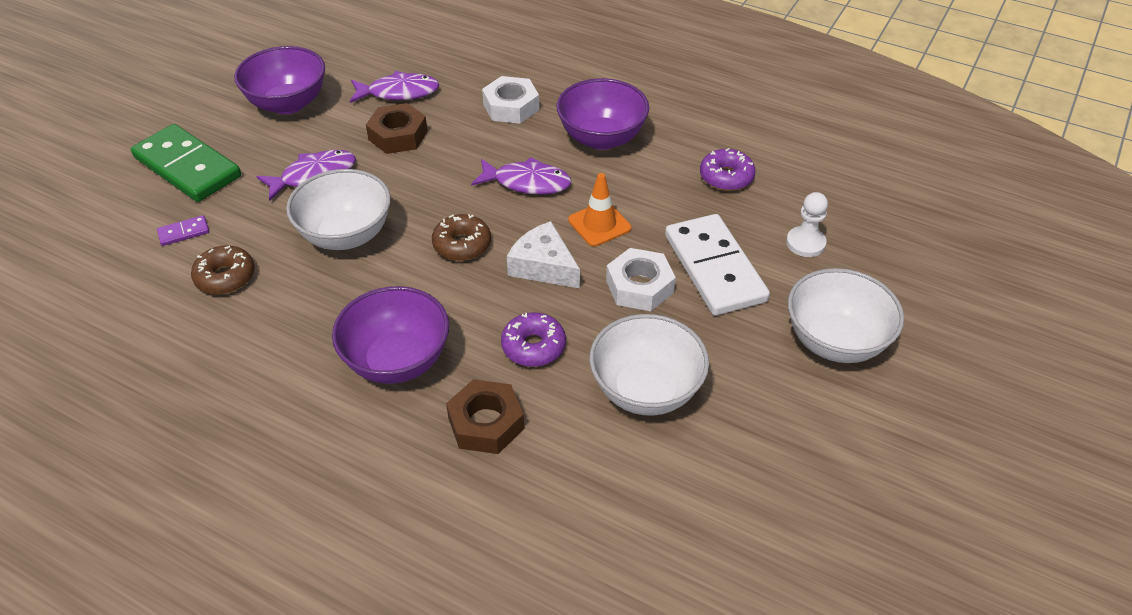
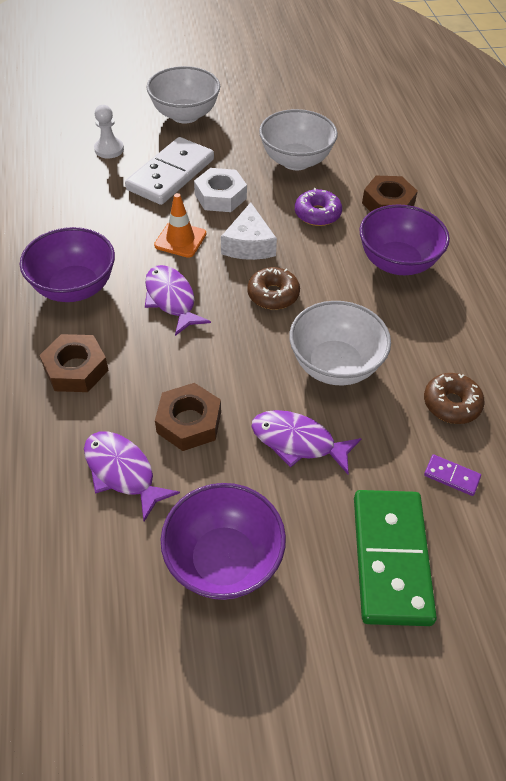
camera: 130 degrees left, 5 degrees up
white nut [482,76,539,124] -> brown nut [40,334,109,392]
purple donut [700,148,756,191] -> none

